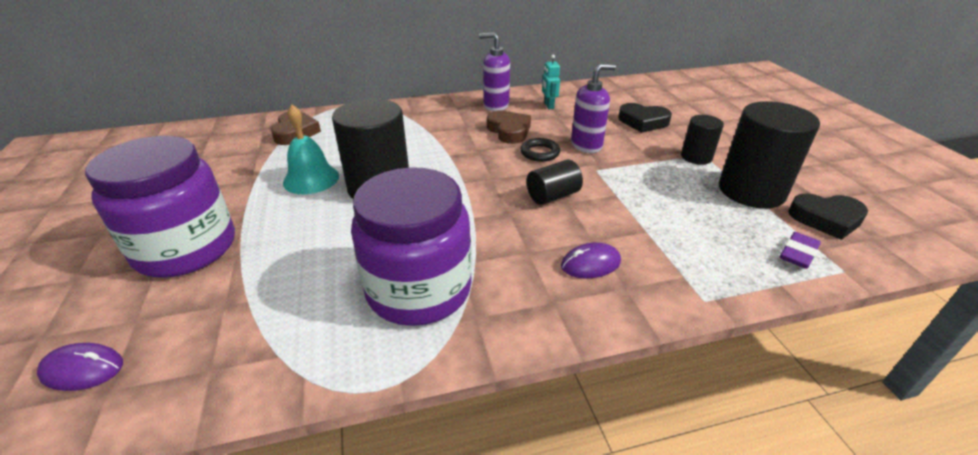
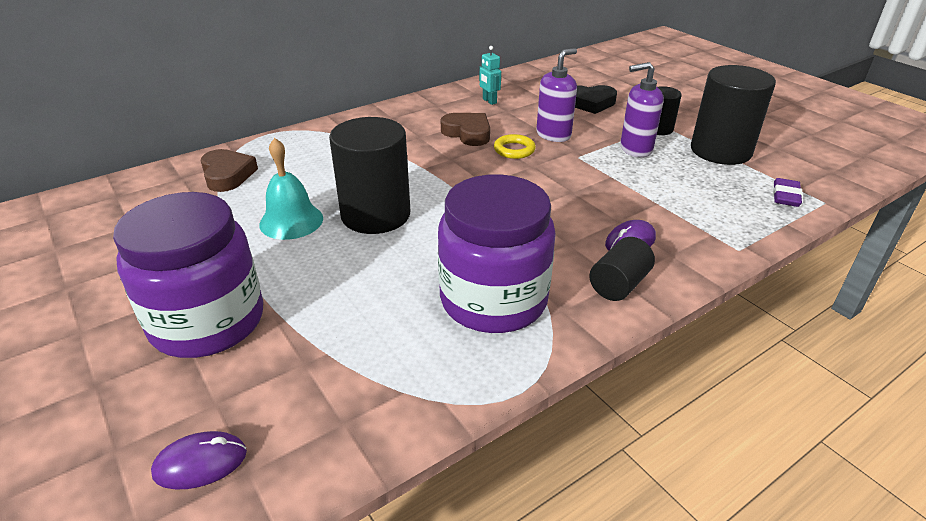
camera: 20 degrees left, 0 degrees up
purple soap dispenser [479,32,510,111] -> purple soap dispenser moved to [620,62,664,157]
black ring [521,138,560,162] -> yellow ring [494,134,536,159]
black cylinder [526,160,583,205] -> black cylinder moved to [589,237,655,301]
black heart [788,193,868,240] -> none

